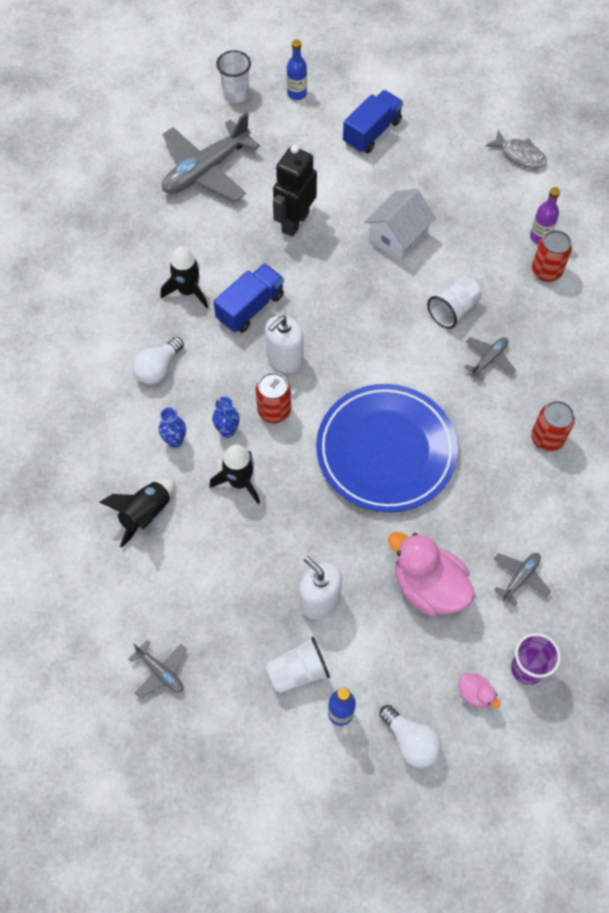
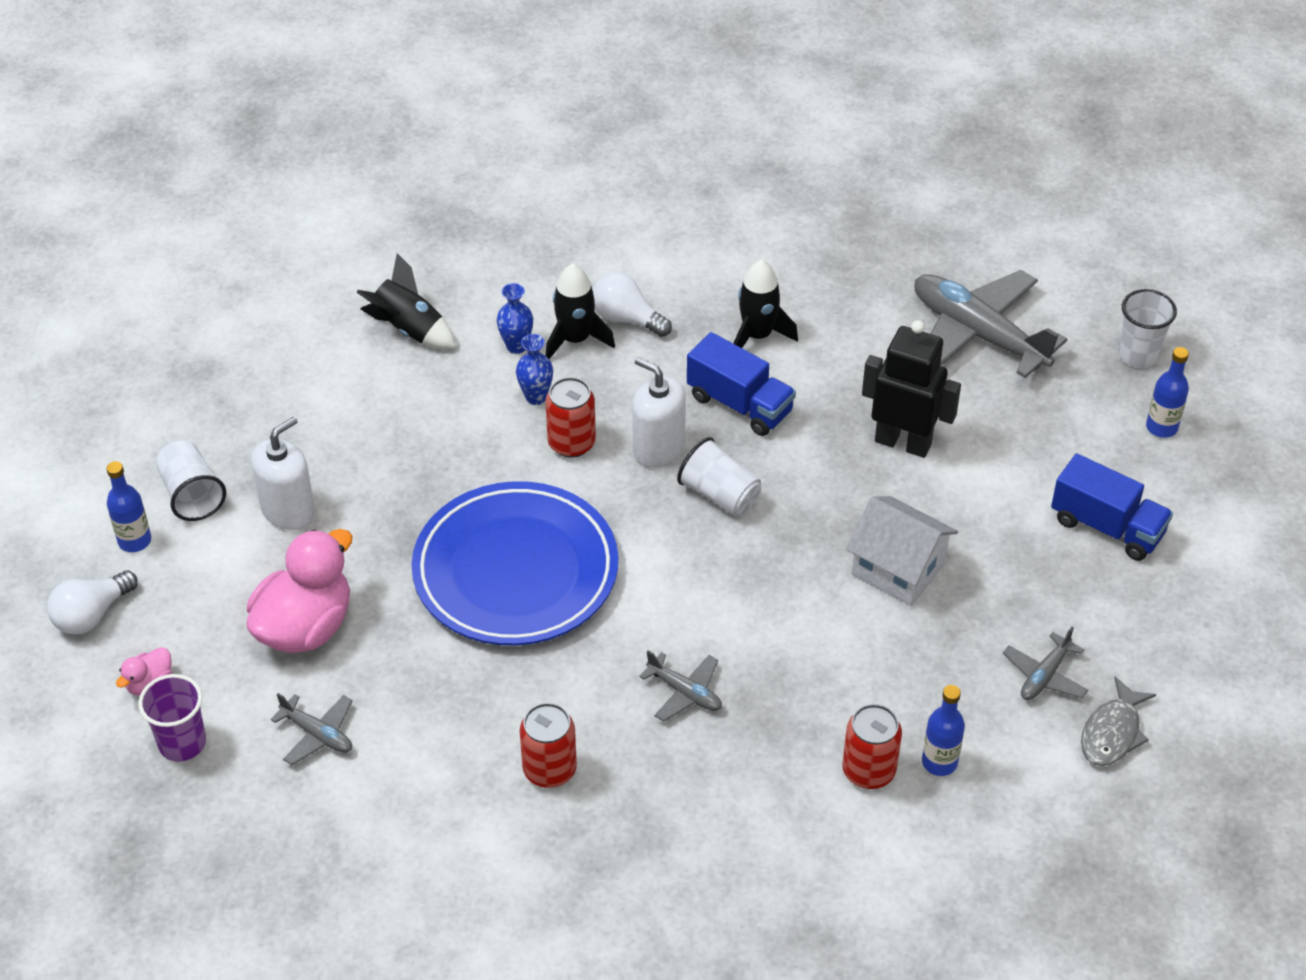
camera: 85 degrees right, 15 degrees down
grey plane [129,640,187,699] -> grey plane moved to [1003,626,1088,700]
black rocket [209,445,260,504] -> black rocket moved to [545,264,615,359]
white cup [427,276,482,329] -> white cup moved to [677,437,761,516]
purple bottle [530,187,560,244] -> blue bottle [922,685,965,776]

